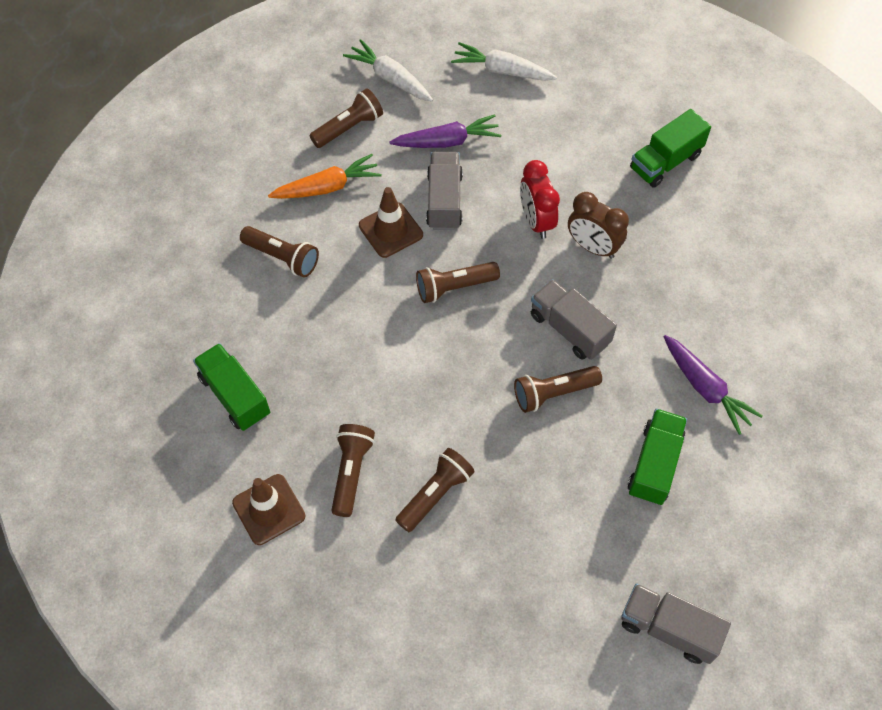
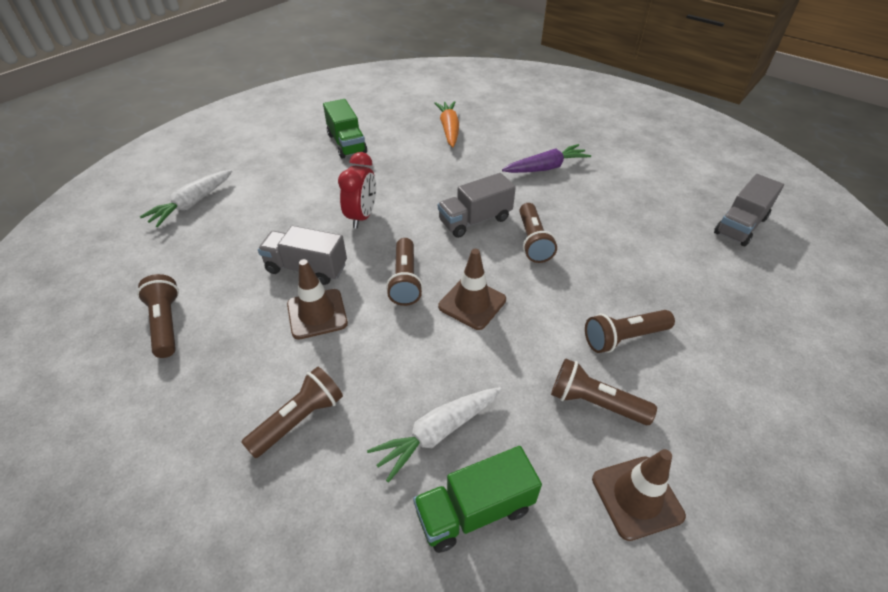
camera: 75 degrees left, 15 degrees down
orange carrot [268,154,382,199] -> orange carrot moved to [434,101,459,147]
white carrot [343,39,433,102] -> white carrot moved to [367,387,502,483]
purple carrot [389,114,501,148] -> none
brown flashlight [395,448,475,532] -> brown flashlight turned 75 degrees counterclockwise [585,310,675,353]
red clock [520,160,560,239] -> red clock turned 75 degrees counterclockwise [338,152,376,229]
brown clock [568,192,629,259] -> none
green truck [628,409,687,505] -> none
none -> brown traffic cone [438,249,506,330]

